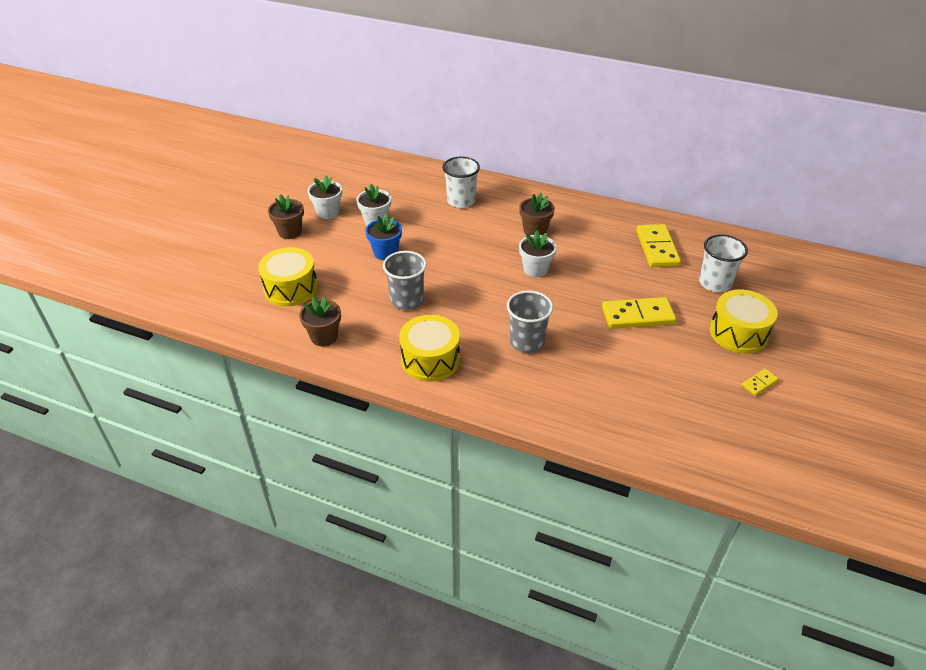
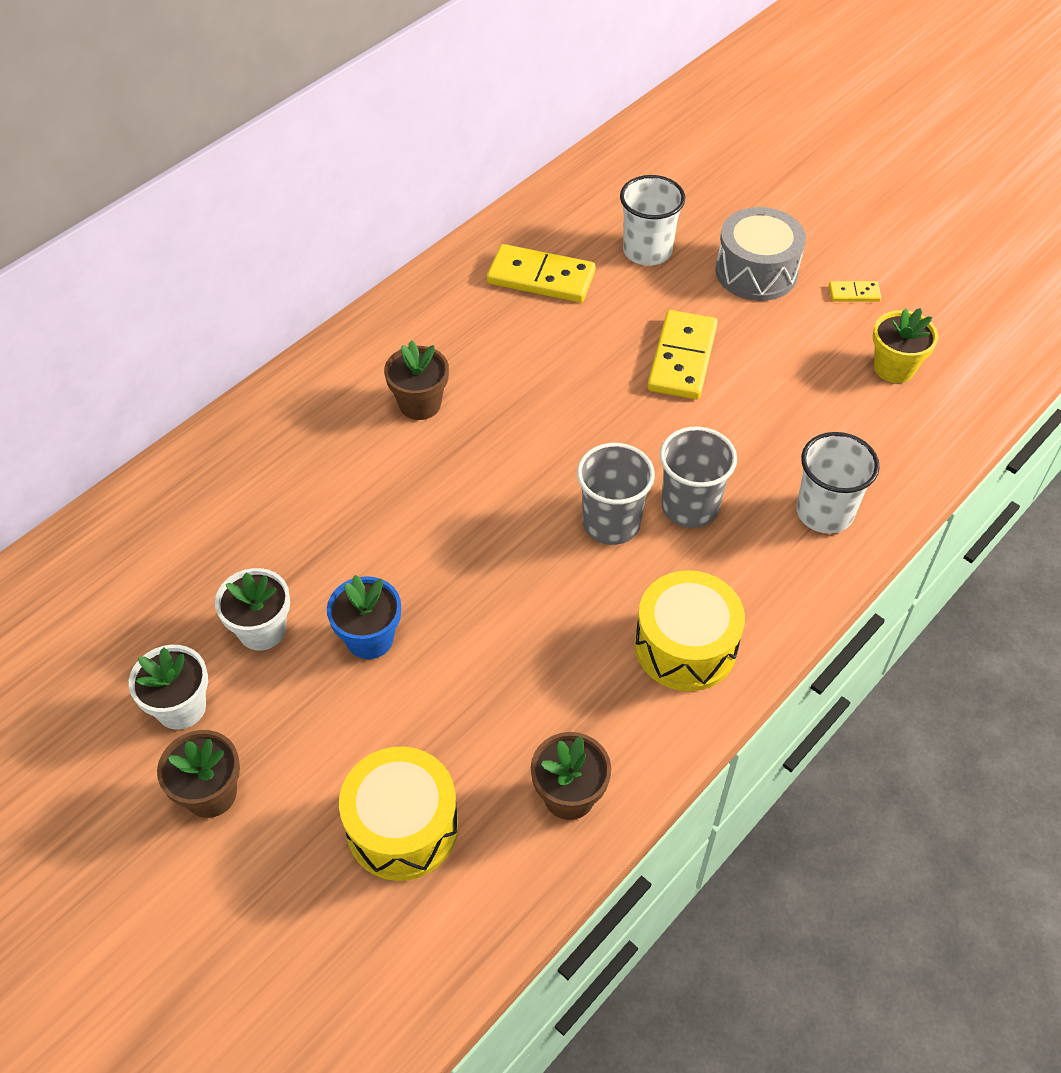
camera: 70 degrees left, 10 degrees up
grey cup [383,251,427,310] -> grey cup moved to [577,443,655,545]
white cup [443,157,480,208] -> white cup moved to [796,432,880,534]
white flower pot [519,230,557,278] -> none
yellow drum [710,290,778,353] -> grey drum [715,207,806,301]
yellow domino [742,369,779,396] -> yellow domino turned 75 degrees counterclockwise [829,281,881,302]
none -> yellow flower pot [873,308,938,383]

